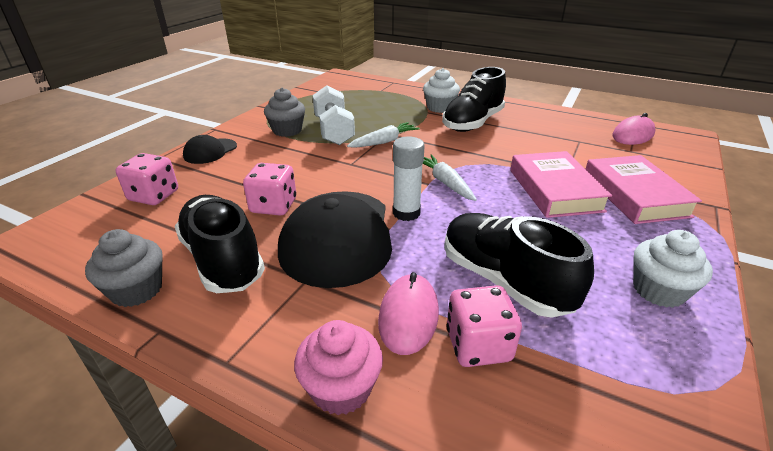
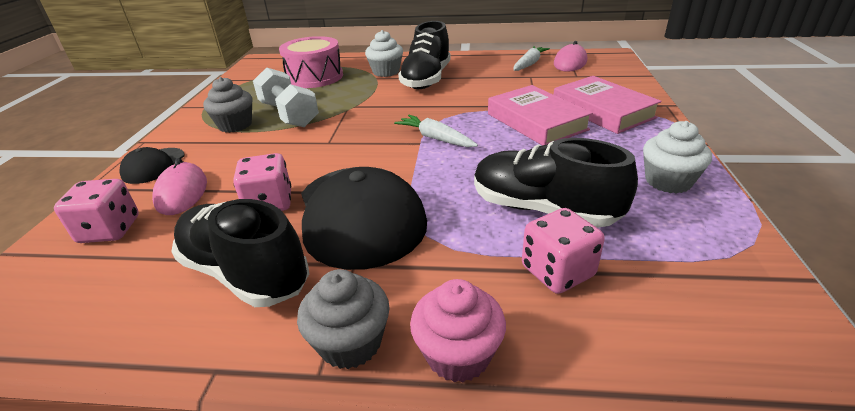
camera: 20 degrees left, 0 degrees up
grey cupcake [85,229,163,307] -> grey cupcake moved to [297,269,390,369]
white carrot [347,122,420,148] -> white carrot moved to [513,46,550,71]
pink mouse [378,272,439,355] -> pink mouse moved to [152,158,207,215]
white glue stick [393,137,424,221] -> none
none -> pink drum [279,36,343,88]

